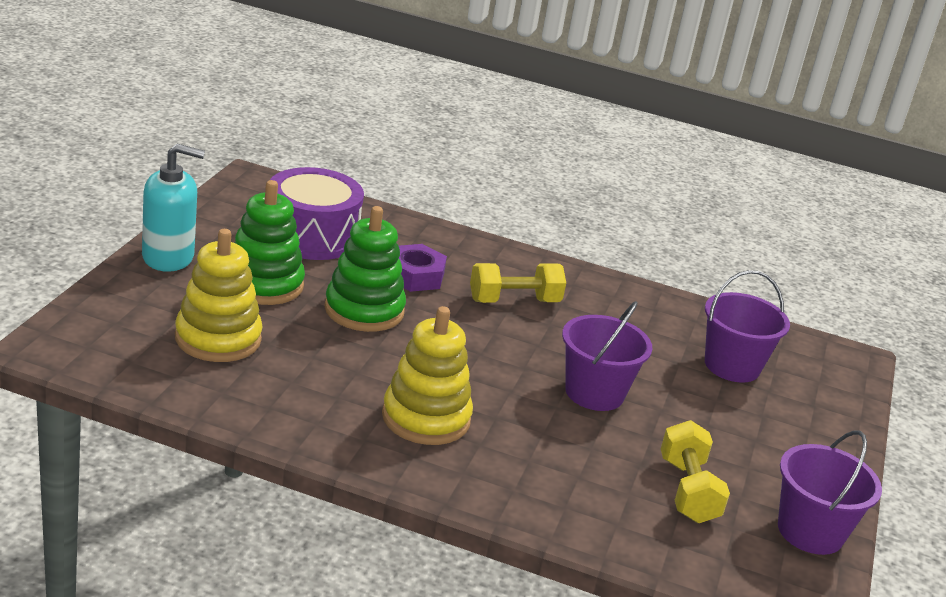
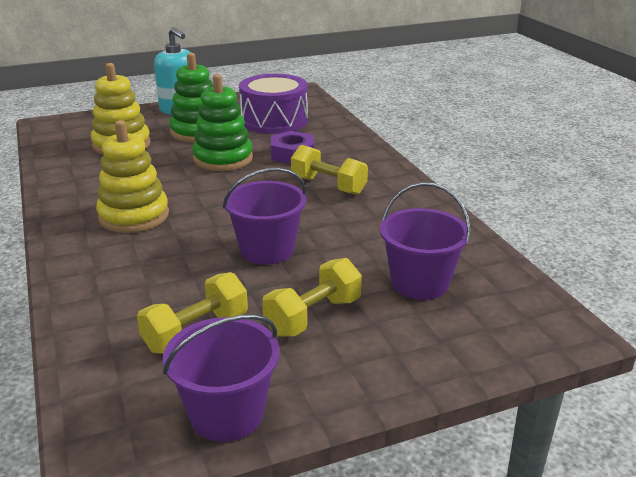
camera: 55 degrees right, 0 degrees up
none -> yellow dumbbell [262,258,362,337]

